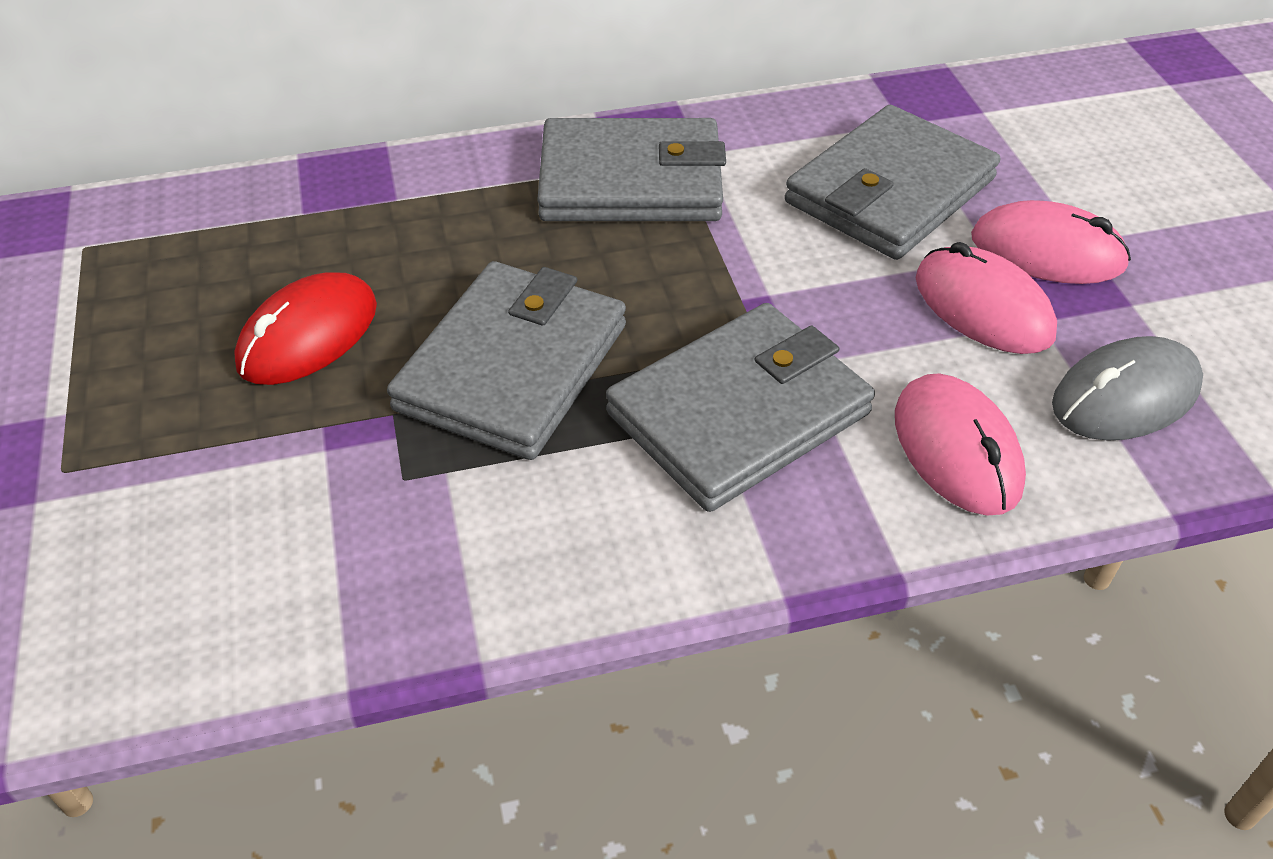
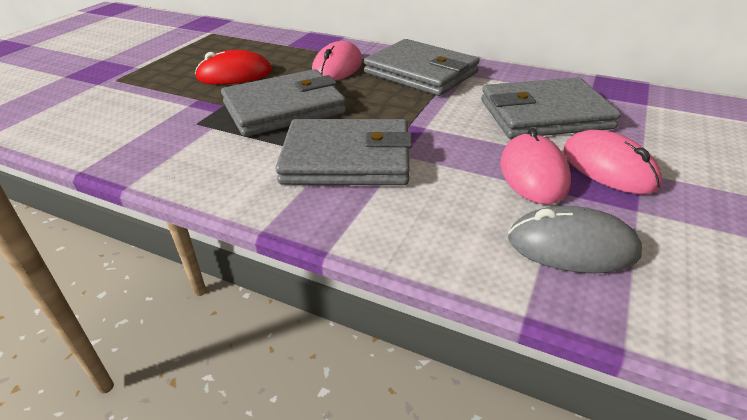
camera: 40 degrees right, 10 degrees down
pink mouse [895,373,1026,515] -> pink mouse moved to [312,41,363,81]

